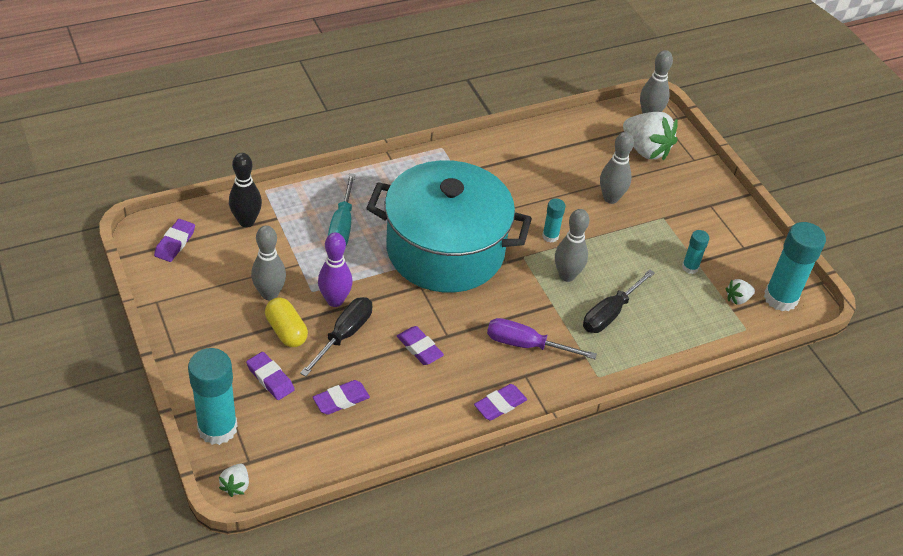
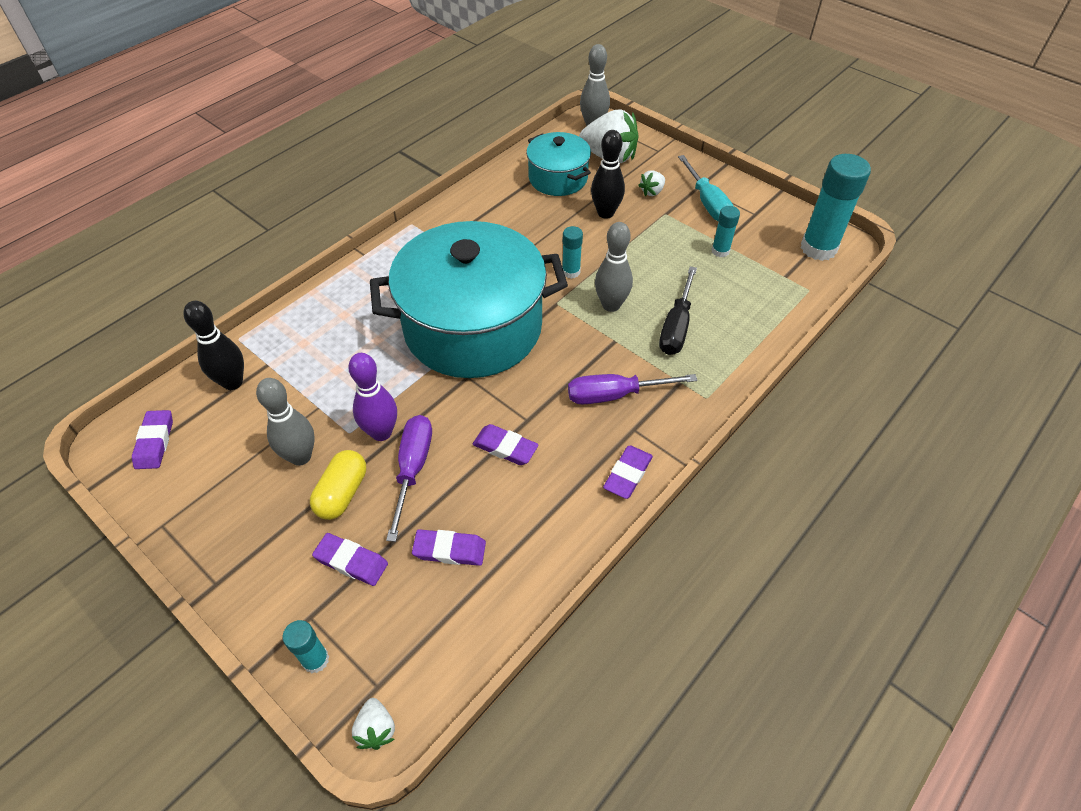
camera: 20 degrees left, 5 degrees up
turquoise glue stick [188,348,237,445] -> turquoise glue stick [282,620,329,673], size x0.50
yellow capsule [265,298,308,347] -> yellow capsule turned 75 degrees clockwise [310,450,366,520]
black screwdriver [300,297,372,377] -> purple screwdriver [386,415,432,542]
purple eraser [313,380,370,415] -> purple eraser turned 60 degrees clockwise [412,529,486,566]
turquoise screwdriver [328,173,355,245] -> turquoise screwdriver moved to [678,155,733,221]
grey bowling pin [600,132,634,204] -> black bowling pin [591,130,625,219]
white strawberry [725,279,755,305] -> white strawberry moved to [638,170,665,196]
none -> turquoise pot [526,132,591,196]

